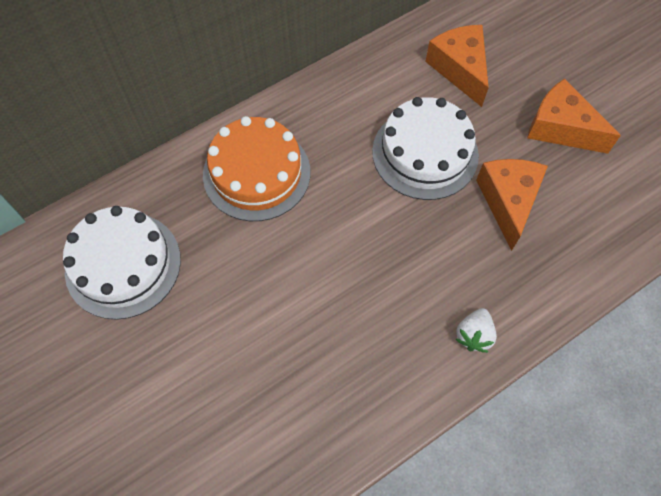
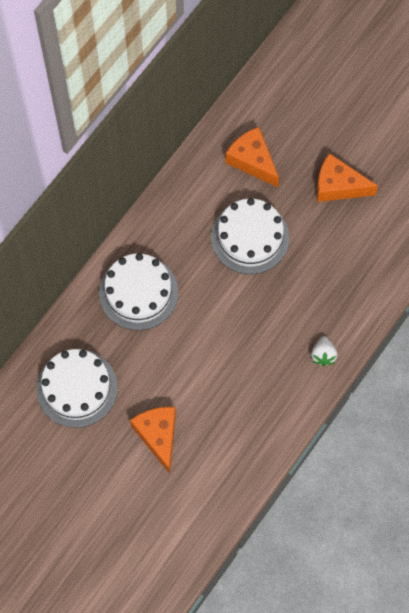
camera: 20 degrees left, 5 degrees up
orange cake [203,116,310,221] -> white cake [99,253,178,330]
orange cheese [476,159,548,251] -> orange cheese moved to [130,407,176,474]

